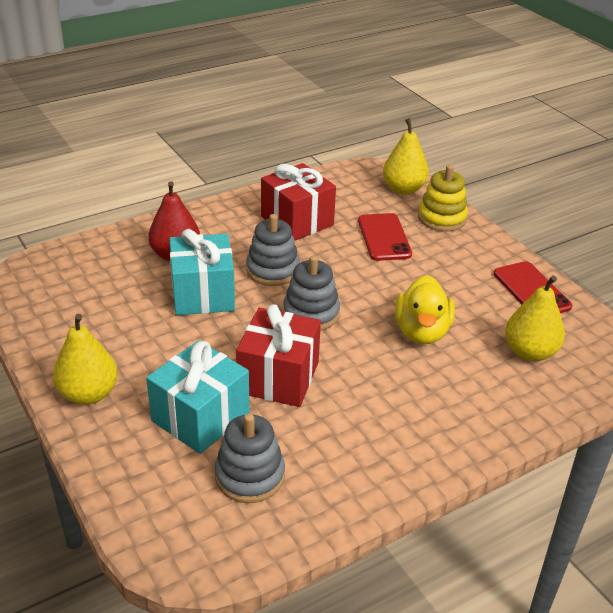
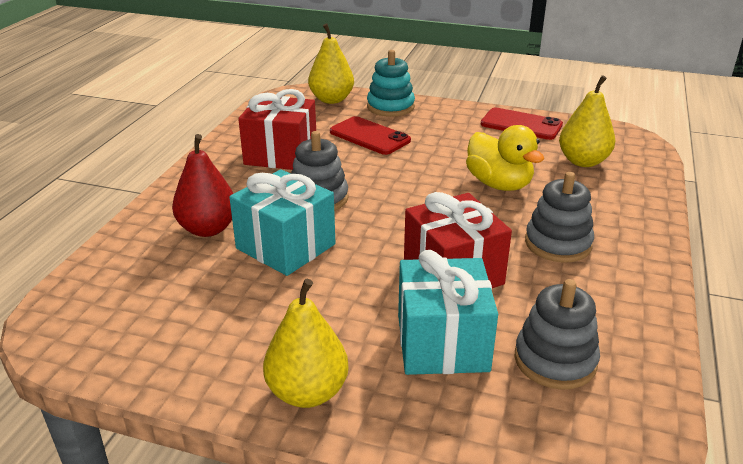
camera: 40 degrees left, 5 degrees down
grey stacking toy [283,256,340,331] -> grey stacking toy moved to [525,172,594,262]
yellow stacking toy [418,165,468,231] -> turquoise stacking toy [367,50,415,117]

